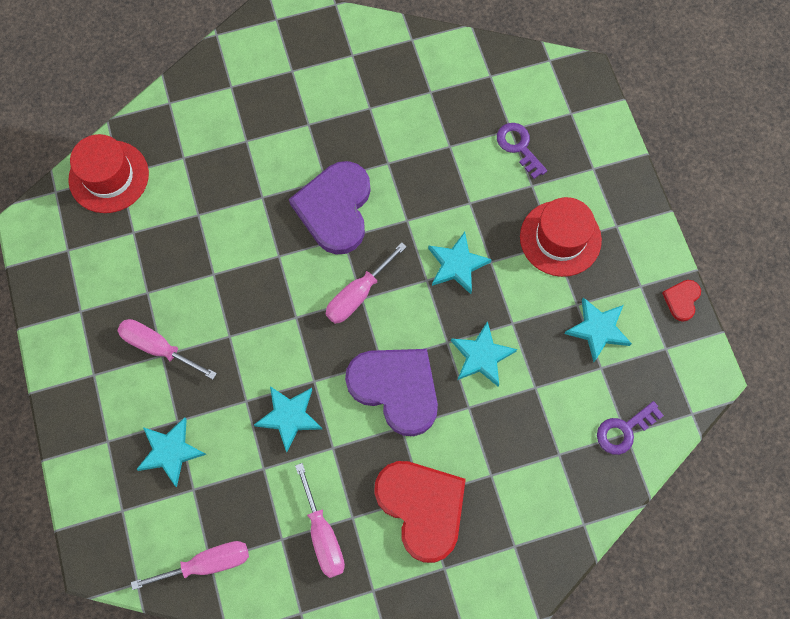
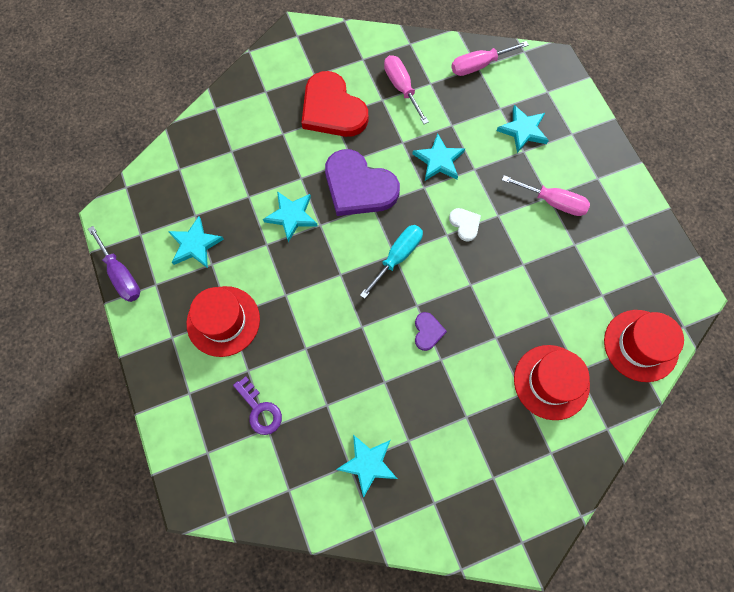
camera: 175 degrees right, 0 degrees up
purple heart [289,161,371,254] -> purple heart [415,312,447,351], size x0.44
pink screwdriver [326,242,407,324] -> turquoise screwdriver [360,225,423,299]
turquoise star [428,232,492,294] -> turquoise star moved to [336,435,397,498]
purple key [597,401,664,455] -> none
red heart [662,280,701,322] -> purple screwdriver [88,226,140,302]
none -> white heart [449,208,481,242]
none -> red hat [514,345,590,420]

